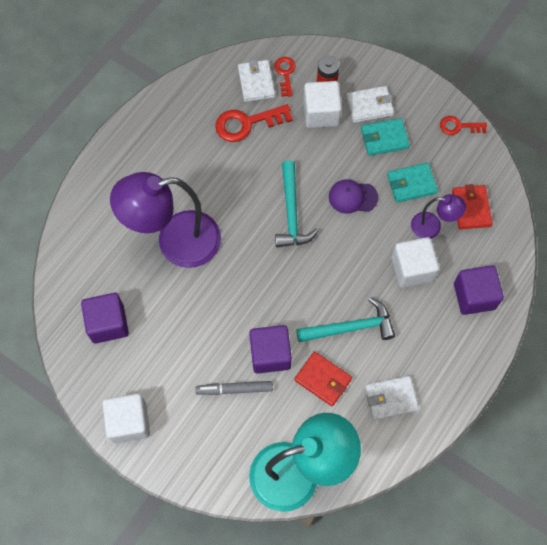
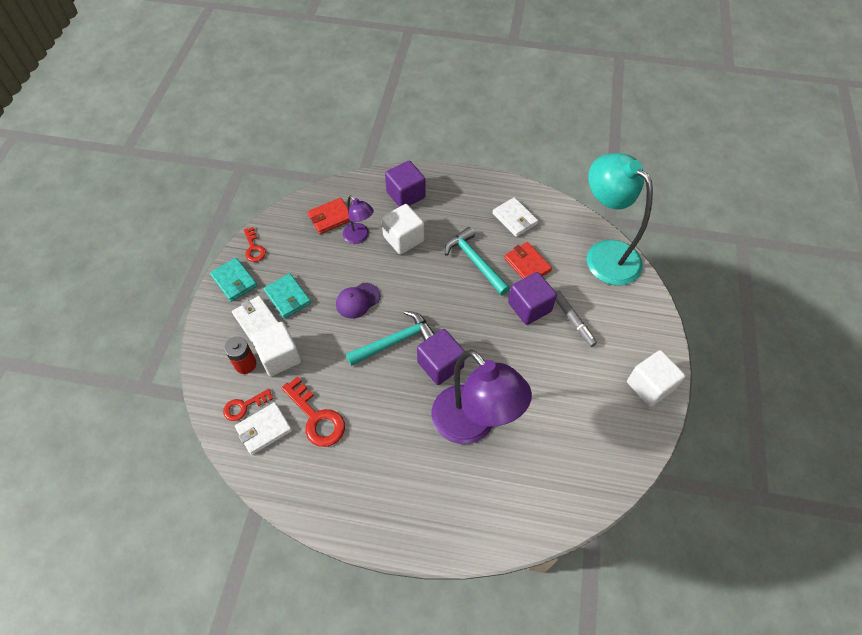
camera: 115 degrees left, 10 degrees down
purple cube [81,293,129,343] -> purple cube moved to [417,329,465,385]
red wallet [294,351,352,406] -> red wallet turned 45 degrees counterclockwise [504,242,552,279]
purple cap [329,179,378,214] -> purple cap turned 75 degrees clockwise [336,283,380,319]
turquoise wallet [387,163,438,203] -> turquoise wallet moved to [210,258,257,302]
purple lamp [411,194,466,239] -> purple lamp turned 150 degrees clockwise [343,196,374,244]

